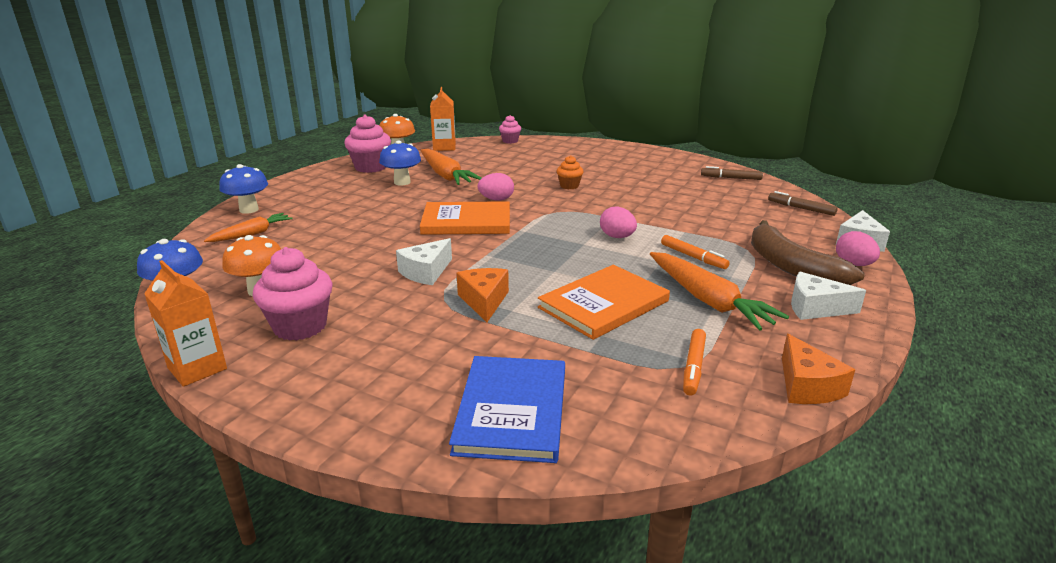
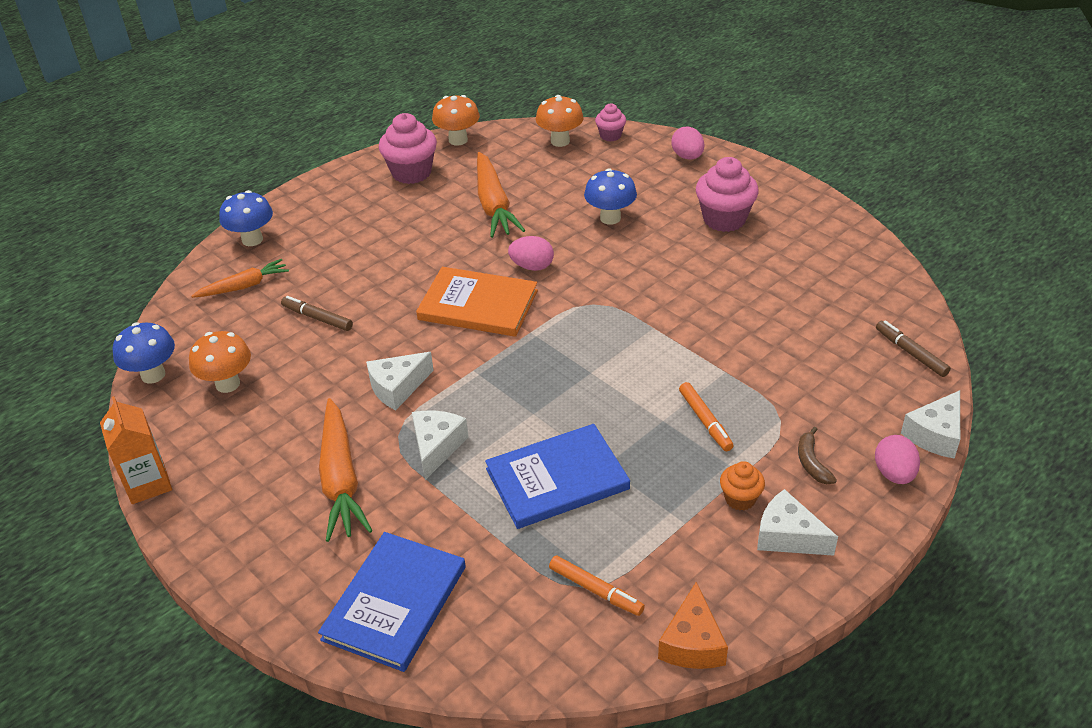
camera: 20 degrees right, 15 degrees up
pink cupcake [253,247,333,341] -> pink cupcake moved to [696,157,759,232]
blue mushroom [379,140,421,186] -> blue mushroom moved to [584,168,637,225]
orange carton [430,87,456,151] -> none
orange cheese [457,268,509,322] -> white cheese [412,411,469,480]
orange book [538,265,670,340] -> blue book [485,424,630,529]
orange cupcake [557,155,584,189] -> orange cupcake moved to [720,461,765,510]
pink egg [600,207,637,238] -> pink egg moved to [671,126,704,160]
orange carrot [650,252,789,331] -> orange carrot moved to [319,398,373,542]
orange marker [683,329,706,395] -> orange marker turned 90 degrees counterclockwise [549,556,645,616]
brown marker [701,166,763,180] -> brown marker moved to [281,296,353,331]
brown banana [751,220,864,285] -> brown banana [798,426,837,484], size x0.44
none -> orange mushroom [536,95,584,147]

